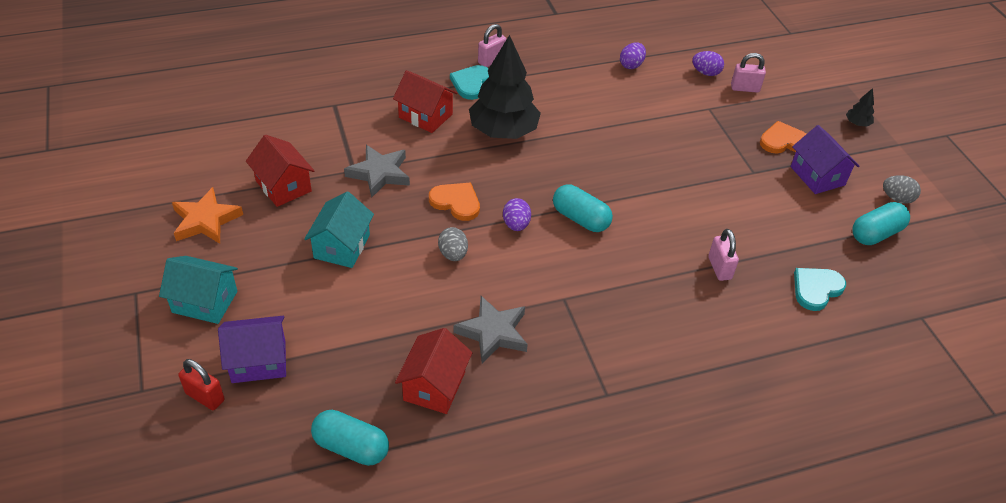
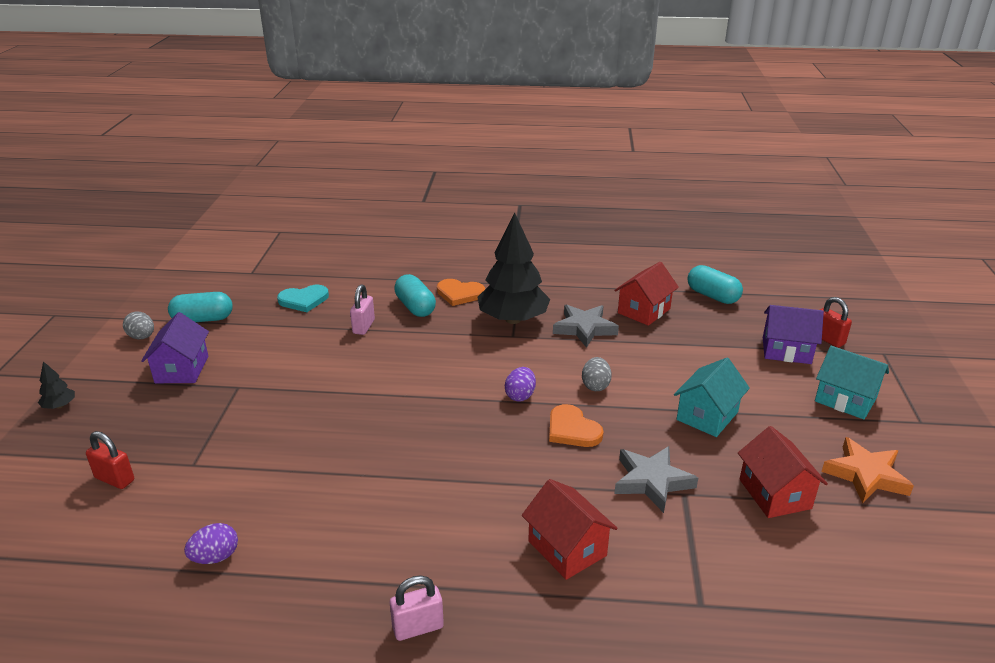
camera: 155 degrees left, 15 degrees down
turquoise heart [450,65,489,100] -> none
black tree [469,35,541,139] -> black tree moved to [478,212,550,324]
turquoise capsule [553,184,613,232] -> turquoise capsule moved to [394,274,436,317]
purple egg [692,51,724,76] -> none
pink padlock [731,53,766,93] -> red padlock [86,431,134,489]
orange heart [760,121,806,154] -> orange heart moved to [437,279,485,306]

